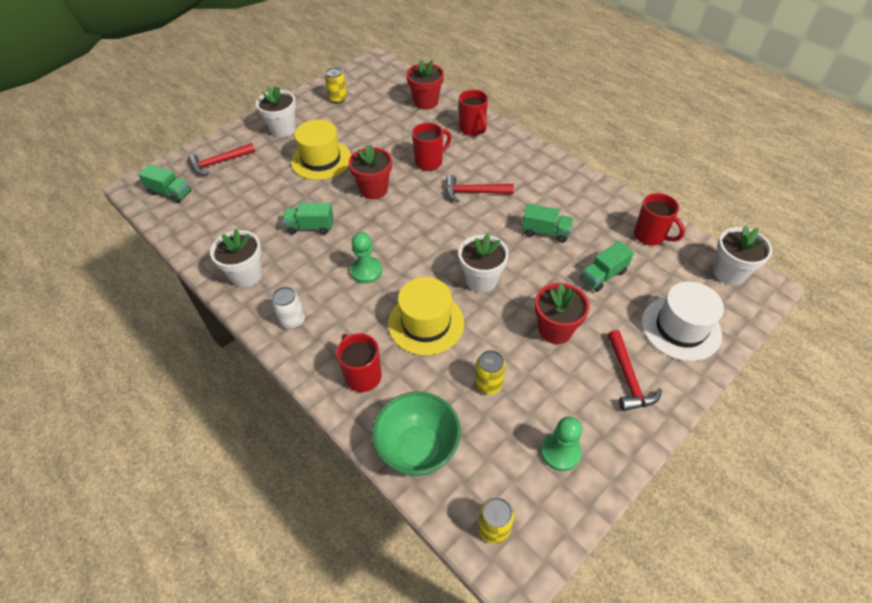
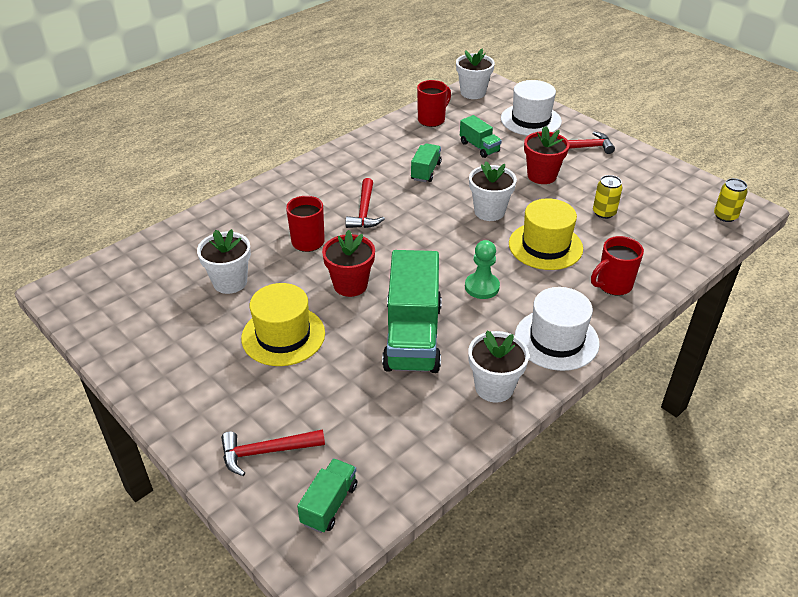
camera: 90 degrees left, 10 degrees down
red hammer [188,143,255,176] -> red hammer turned 105 degrees clockwise [221,429,325,476]
white flower pot [256,86,296,138] -> white flower pot moved to [197,229,251,294]
white can [272,287,305,329] -> white hat [515,287,600,371]
green truck [283,203,334,234] -> green truck [382,250,442,373], size x2.04
yellow can [325,67,347,103] -> none
green bowl [372,392,461,476] -> none
red flower pot [406,59,444,110] -> none
red mug [459,90,488,136] -> none
green pawn [541,417,582,471] -> none

